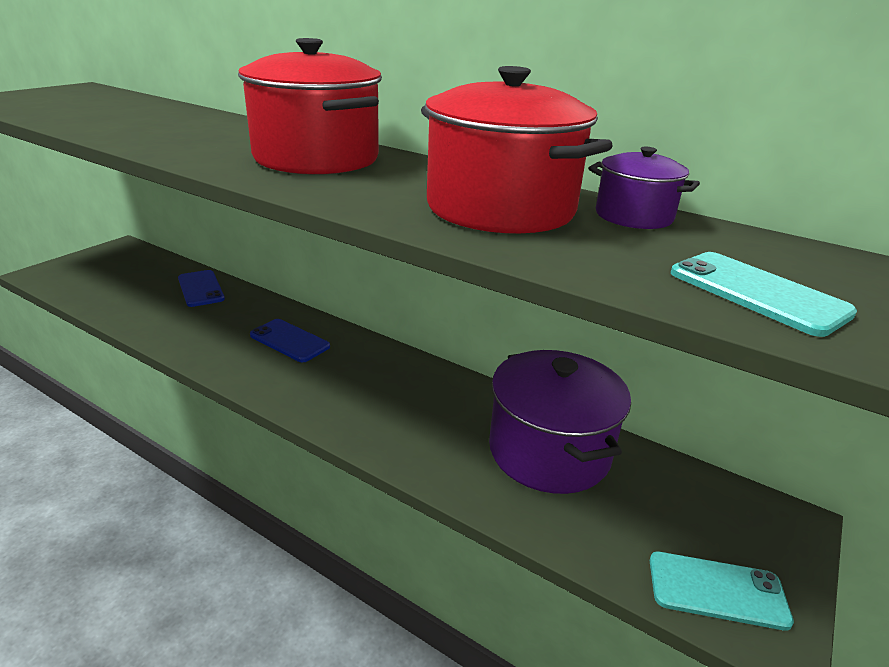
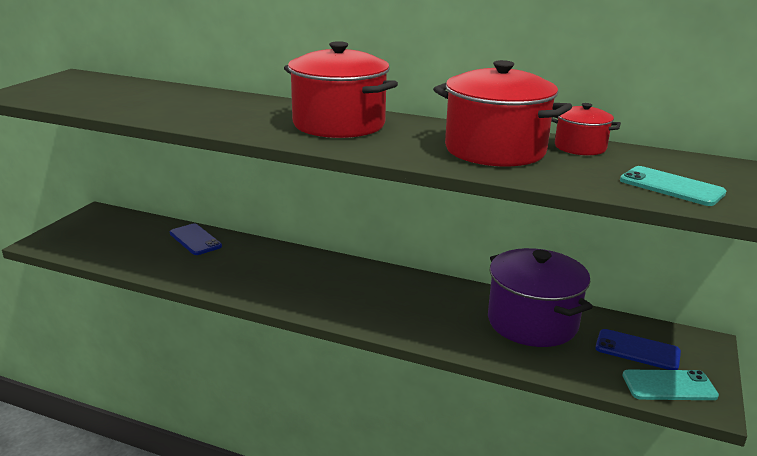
camera: 10 degrees left, 5 degrees down
blue phone [250,319,330,362] -> blue phone moved to [595,329,681,370]
purple pot [589,147,700,229] -> red pot [551,103,621,155]

